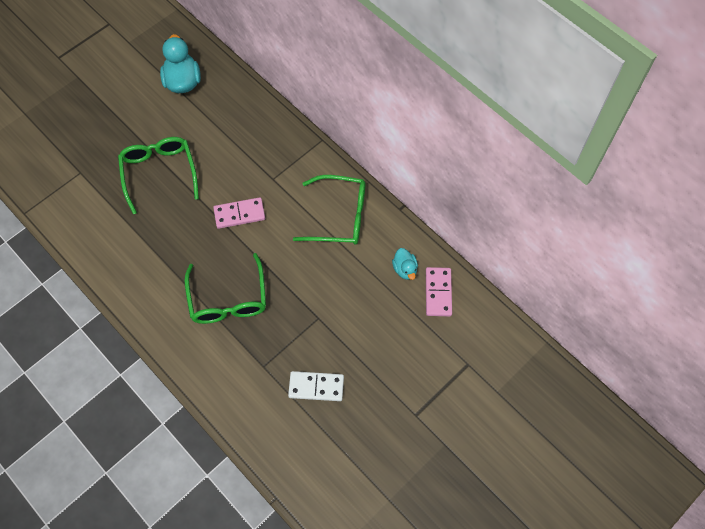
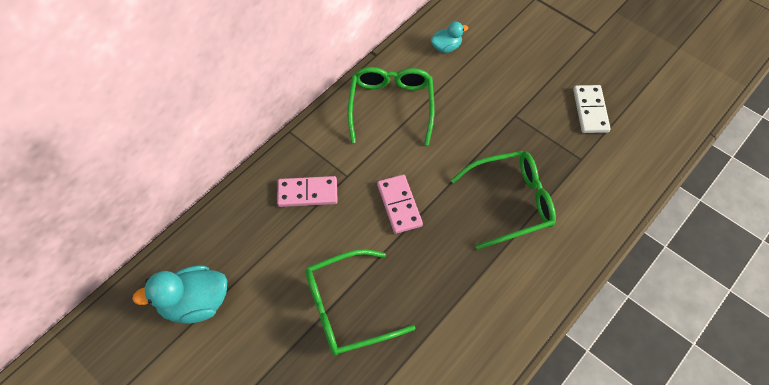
camera: 95 degrees left, 5 degrees down
pink domino [426,267,452,316] -> pink domino moved to [277,176,338,207]

